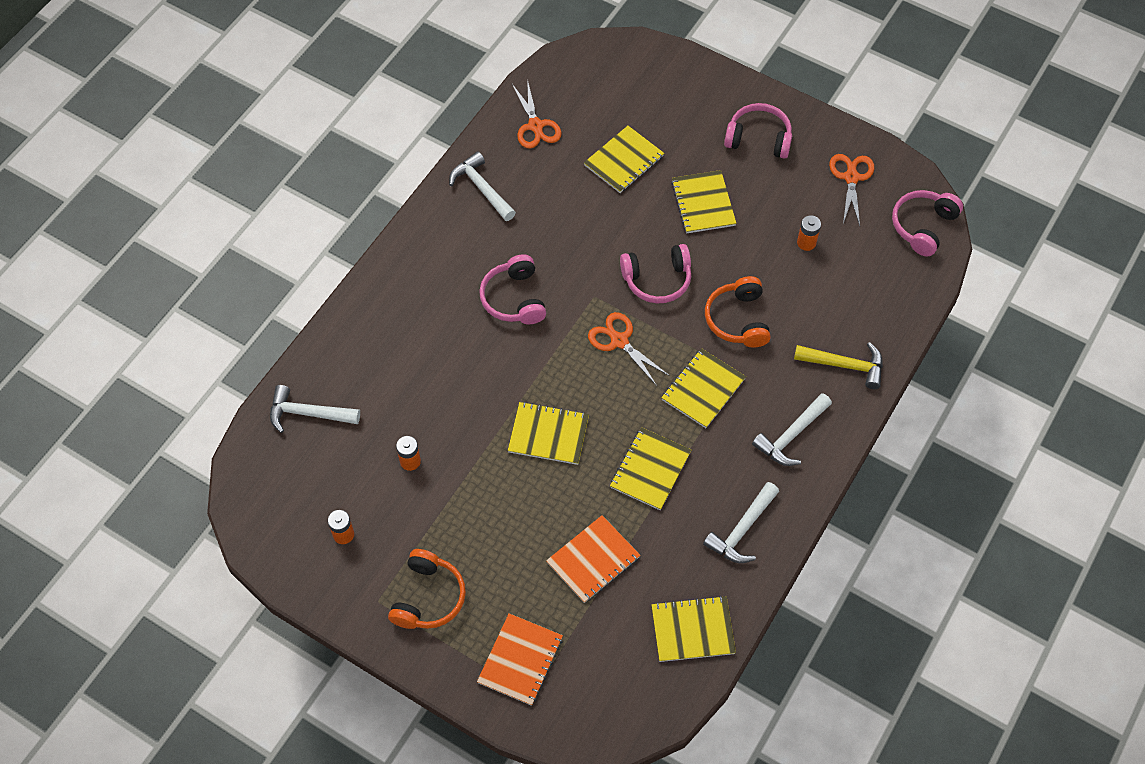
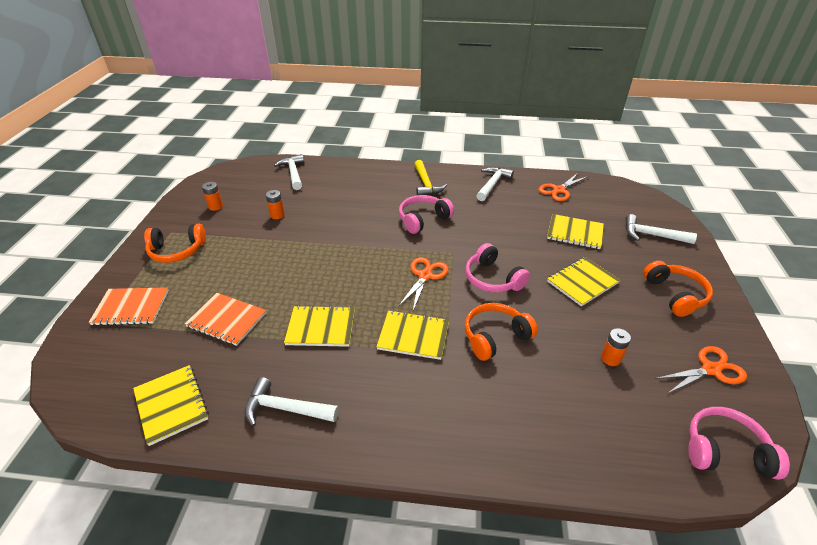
camera: 65 degrees right, 20 degrees down
yellow notebook [508,402,589,465] -> none
pink headphones [724,103,792,159] -> orange headphones [643,261,713,317]
white hammer [752,393,832,466] -> white hammer moved to [625,214,697,244]
yellow hammer [794,342,883,389] -> yellow hammer moved to [414,160,447,195]

